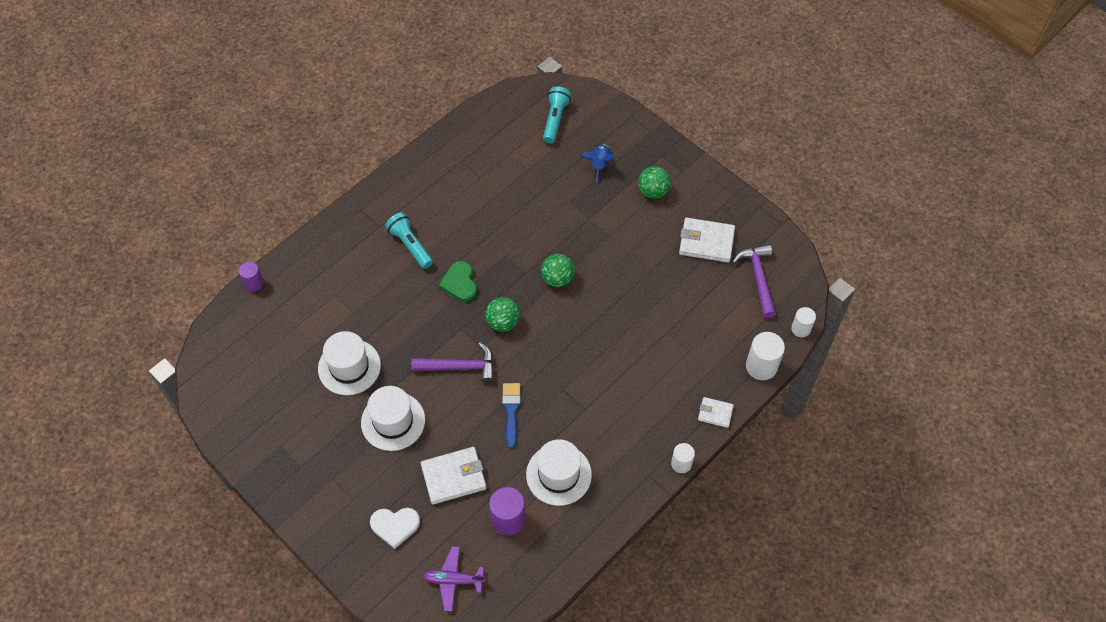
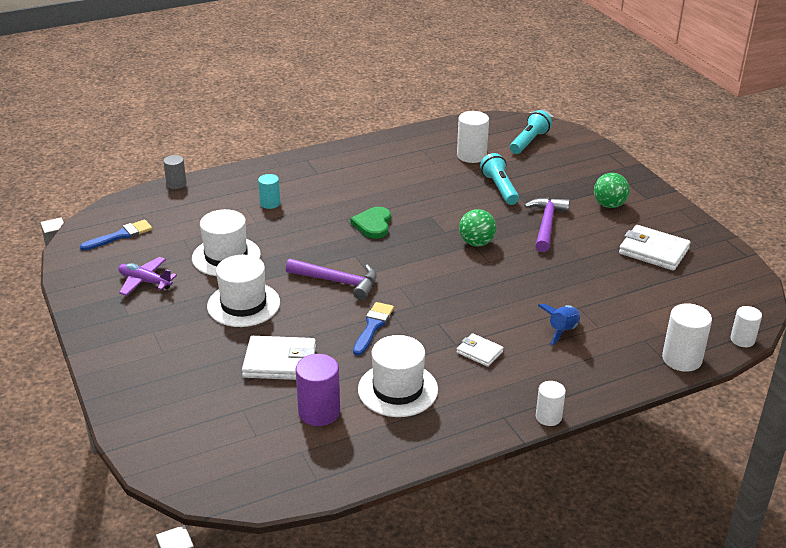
camera: 20 degrees right, 25 degrees down
purple cylinder [239,262,264,292] -> grey cylinder [163,155,186,189]
white heart [370,508,420,549] -> none
turquoise flashlight [385,212,433,269] -> turquoise flashlight moved to [480,153,519,205]
purple plane [423,546,485,611] -> purple plane moved to [118,257,177,296]
green ball [486,297,520,331] -> none
blue rocket [581,144,614,182] -> blue rocket moved to [538,304,581,345]
white wallet [698,397,734,428] -> white wallet moved to [456,333,504,367]
purple hammer [732,245,776,318] -> purple hammer moved to [524,197,570,252]
none -> blue brush [80,220,153,251]
none -> turquoise cylinder [258,174,280,209]
none -> white cylinder [457,111,489,163]

